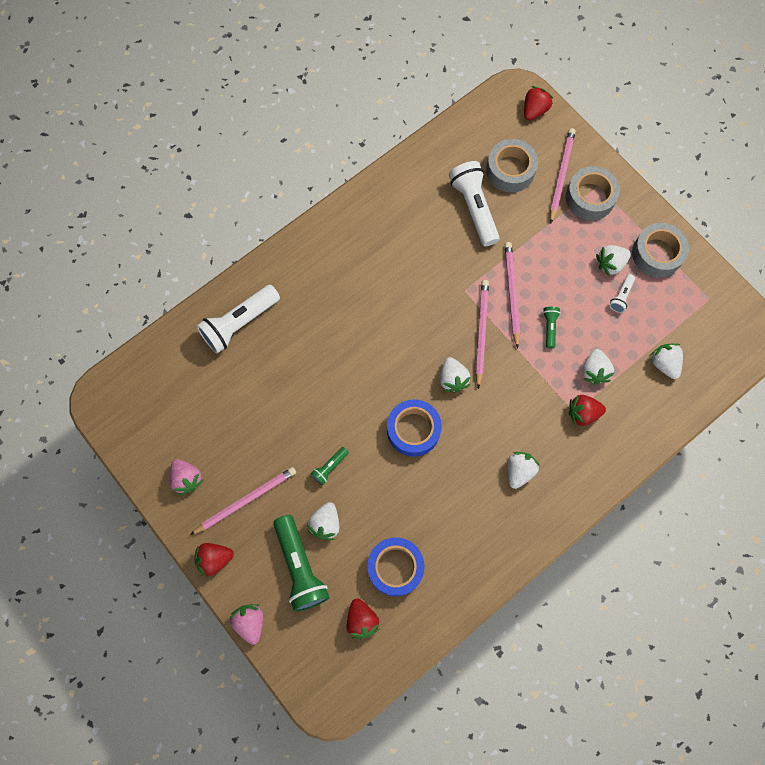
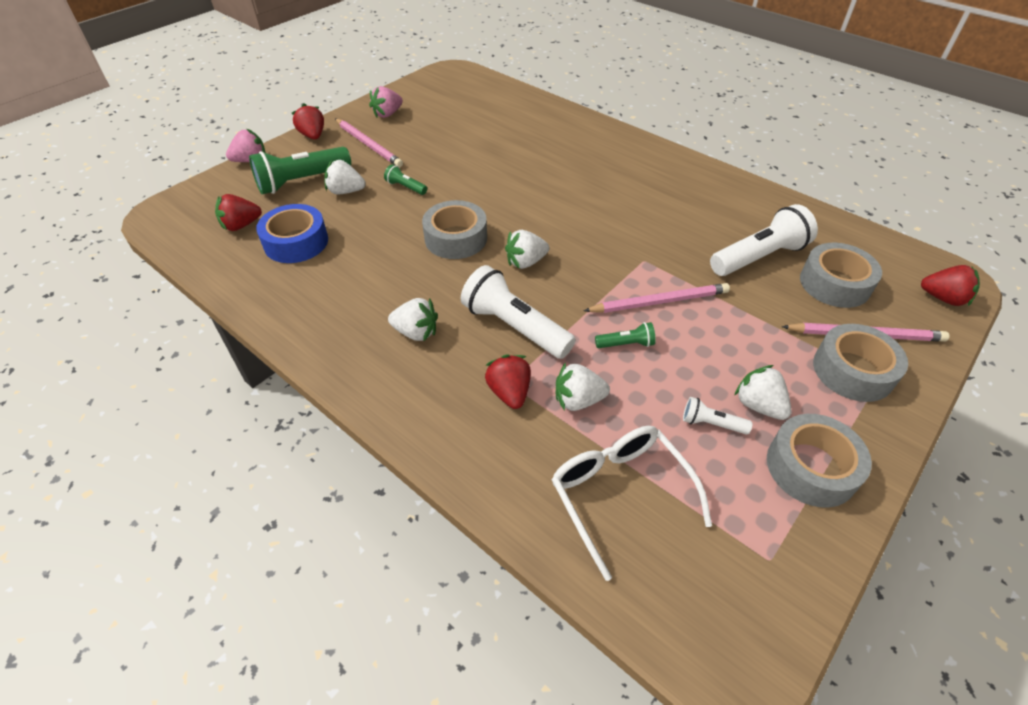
camera: 80 degrees right, 25 degrees down
white flashlight [196,285,280,354] -> white flashlight moved to [461,265,576,359]
blue tape [387,399,442,457] -> grey tape [422,200,487,259]
pink pencil [476,280,489,389] -> none
white strawberry [650,343,683,379] -> white glasses [551,426,712,581]

